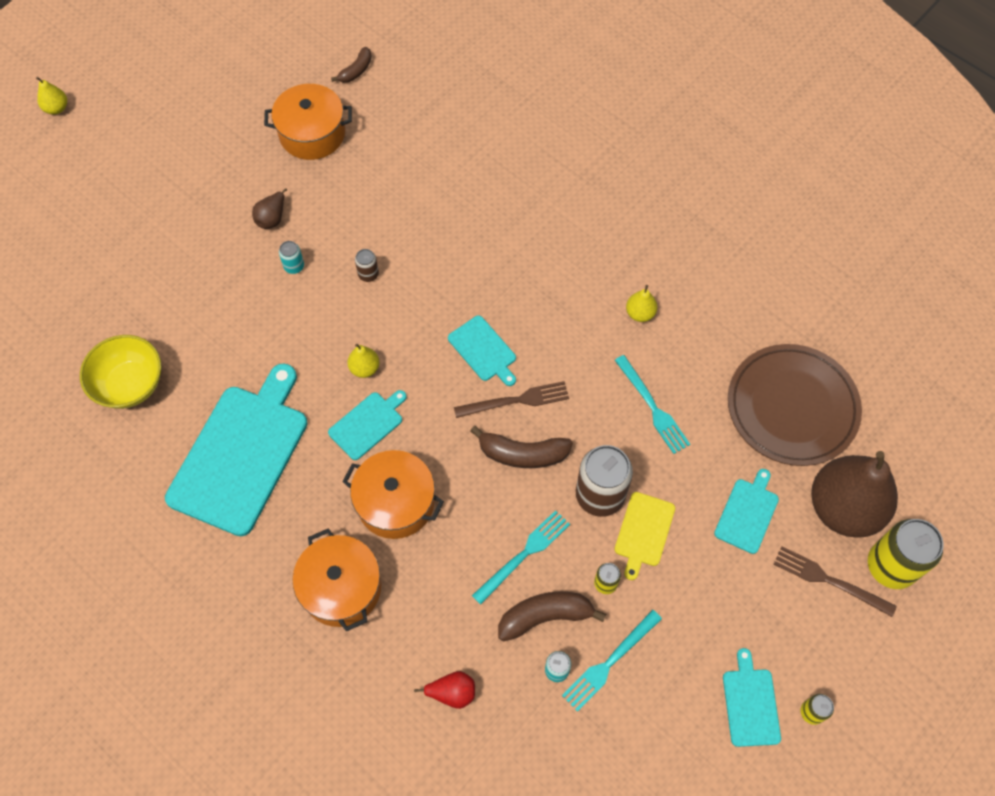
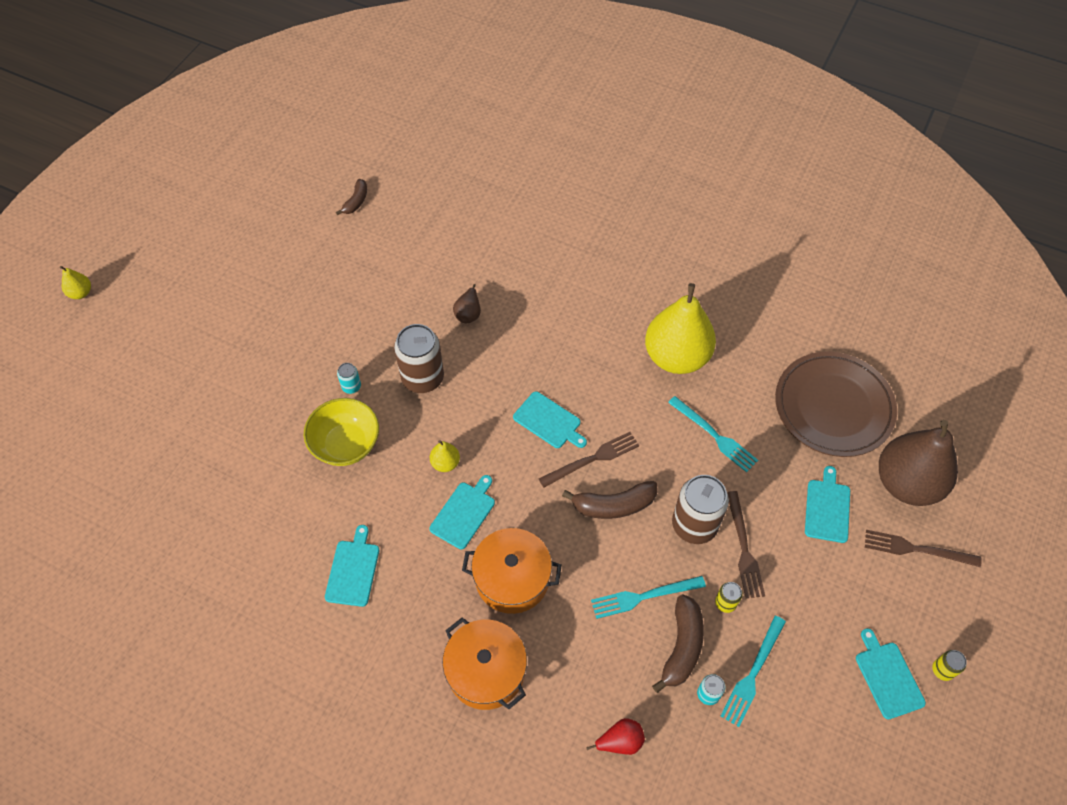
camera: 15 degrees left, 5 degrees down
yellow bowl [80,335,161,409] -> yellow bowl moved to [304,398,379,466]
turquoise cutting board [165,363,308,536] -> turquoise cutting board [325,525,379,607], size x0.48
brown pear [252,188,287,229] -> brown pear moved to [453,284,481,323]
orange pot [264,84,352,160] -> none
brown can [355,249,379,282] -> brown can [394,324,444,393], size x2.19
turquoise fork [472,510,570,605] -> turquoise fork turned 135 degrees counterclockwise [591,576,706,619]
brown banana [498,591,606,641] -> brown banana turned 135 degrees clockwise [652,594,704,693]
yellow cutting board [615,492,675,580] -> brown fork [727,491,765,599]
yellow pear [626,285,657,322] -> yellow pear [645,283,716,374], size x2.42
yellow can [868,519,944,589] -> none

